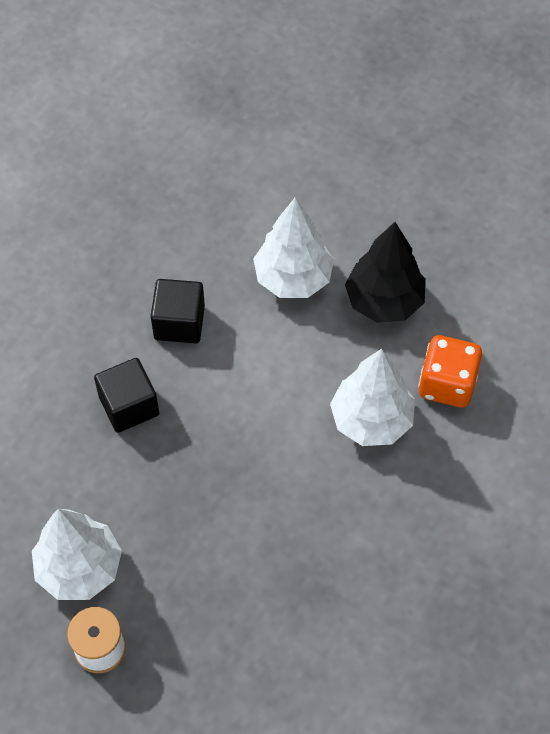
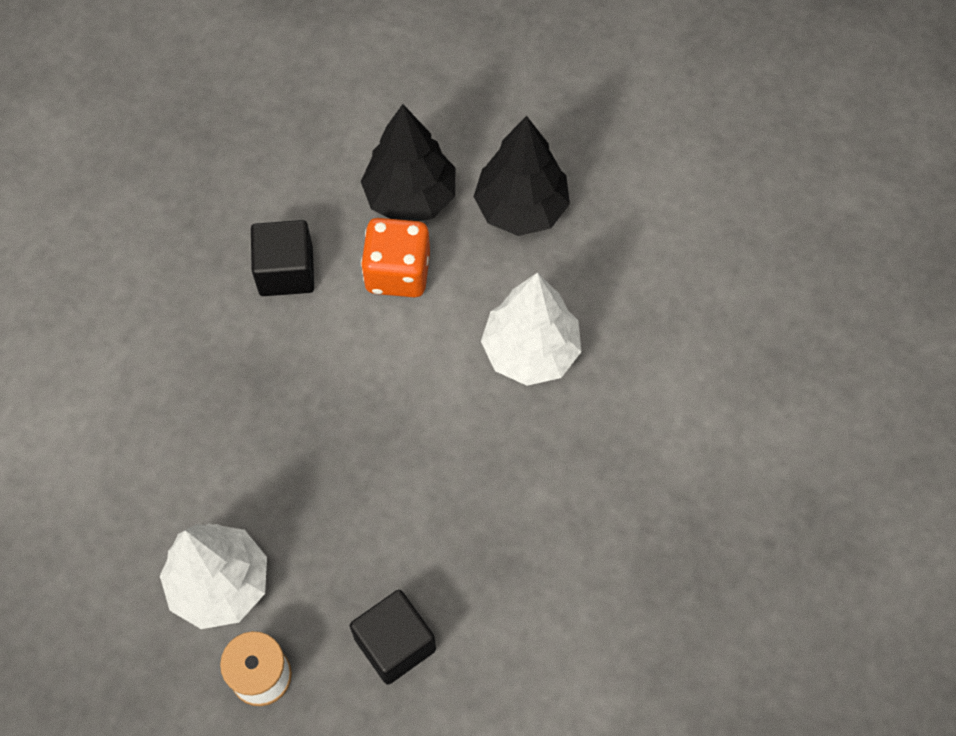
camera: 10 degrees left, 5 degrees up
black cube [94,358,159,433] -> black cube moved to [350,590,436,685]
white tree [253,198,334,298] -> black tree [361,104,455,221]
orange dice [418,335,482,407] -> orange dice moved to [361,218,430,297]

